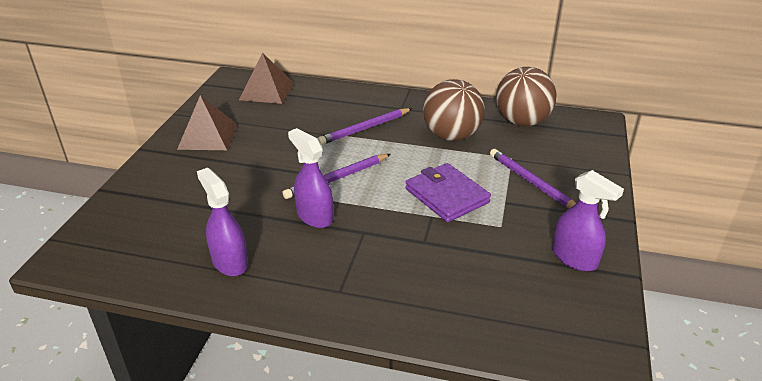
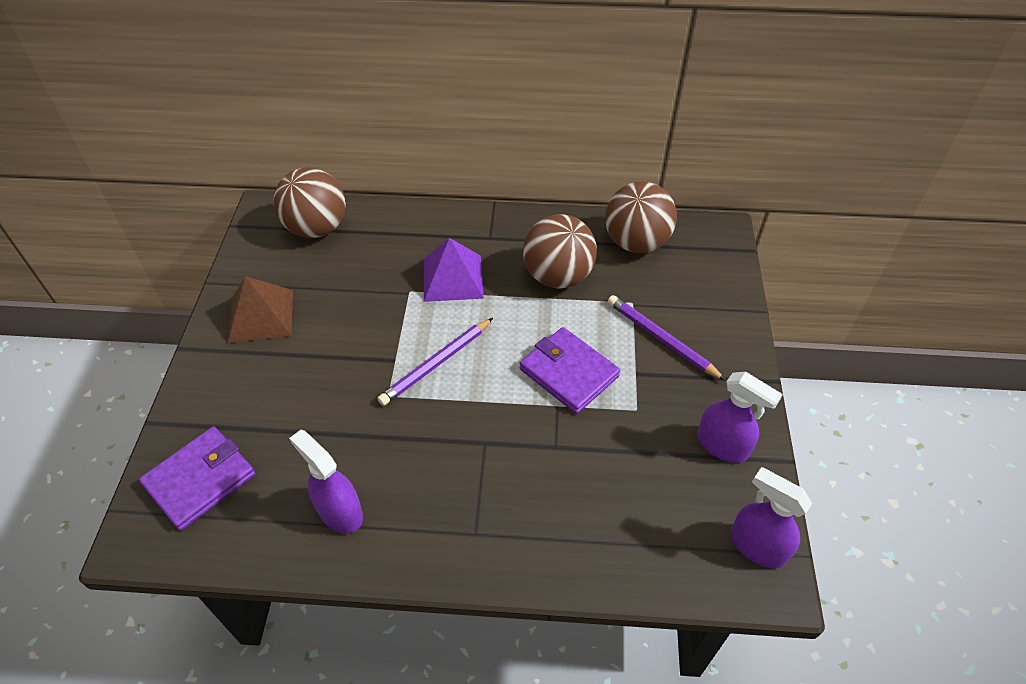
camera: 10 degrees left, 15 degrees up
brown pyramid [239,53,294,104] -> brown ball [274,167,346,238]
purple spray bottle [288,128,333,228] -> purple spray bottle moved to [731,467,812,568]
purple pencil [317,108,412,145] -> purple pyramid [424,238,484,302]
none -> purple wallet [139,426,255,531]

